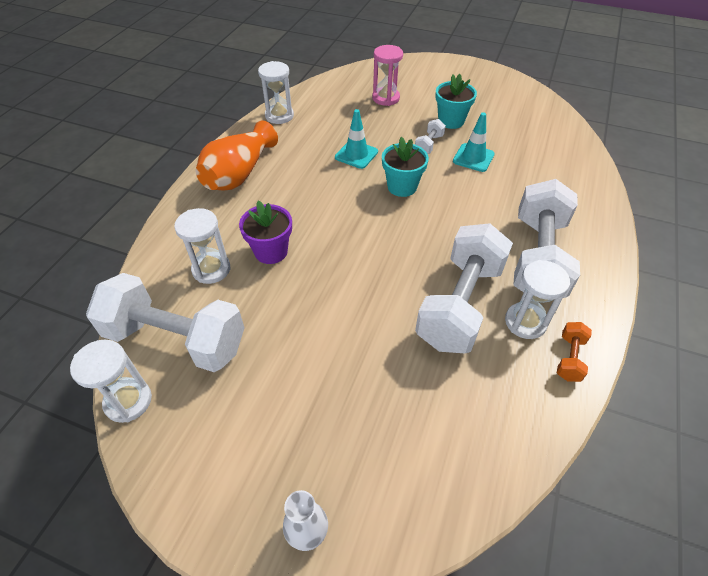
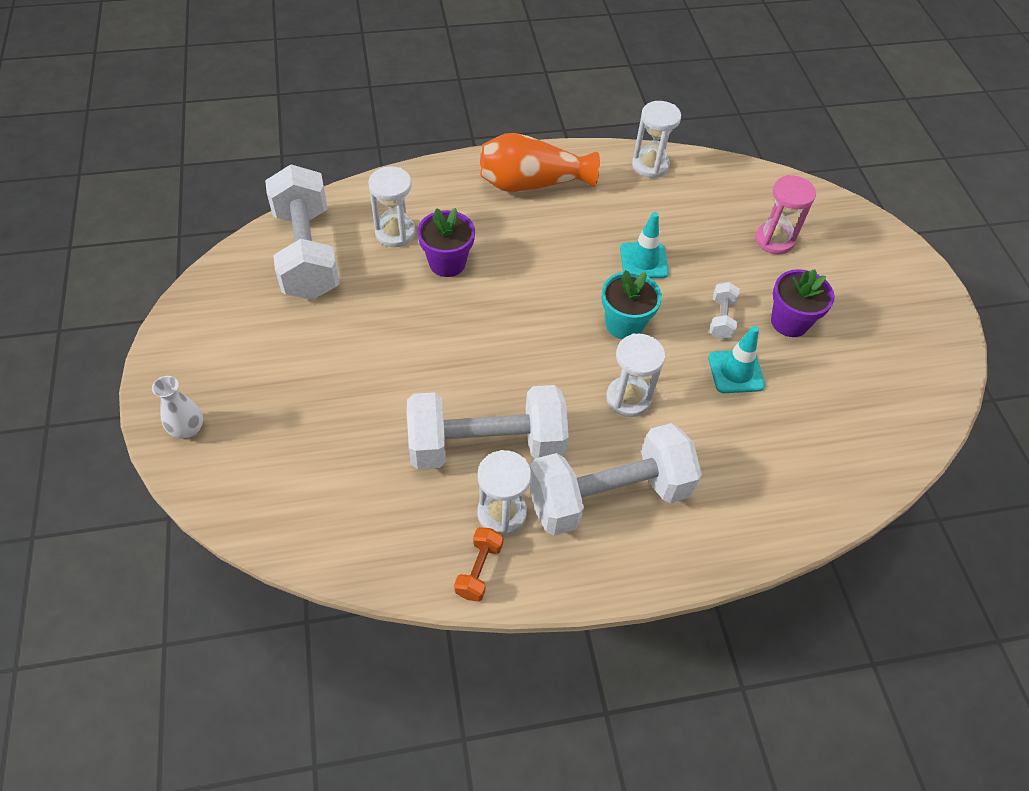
camera: 55 degrees right, 5 degrees up
white hourglass [70,340,152,423] -> white hourglass moved to [606,334,665,417]
white dumbbell [415,119,446,154] -> white dumbbell turned 75 degrees counterclockwise [709,282,740,339]
turquoise flower pot [435,74,477,129] -> purple flower pot [771,269,835,337]
orange dumbbell [557,322,592,382] -> orange dumbbell turned 60 degrees counterclockwise [454,527,503,602]

